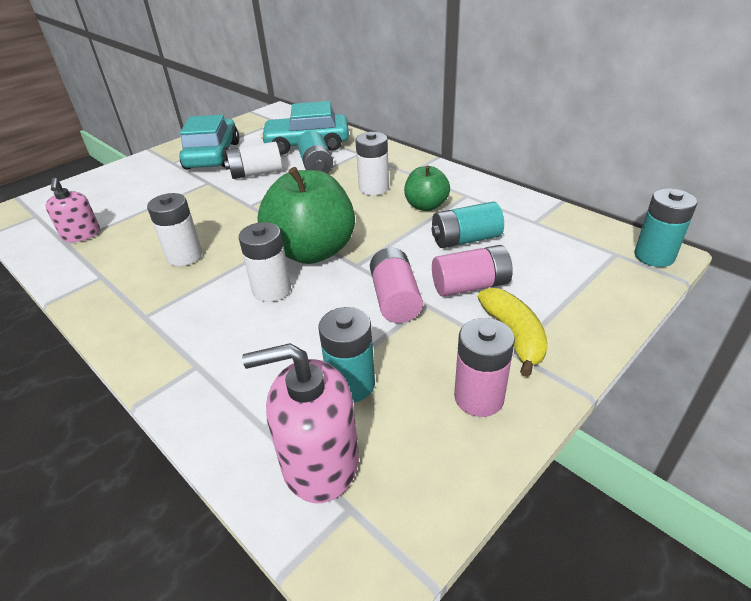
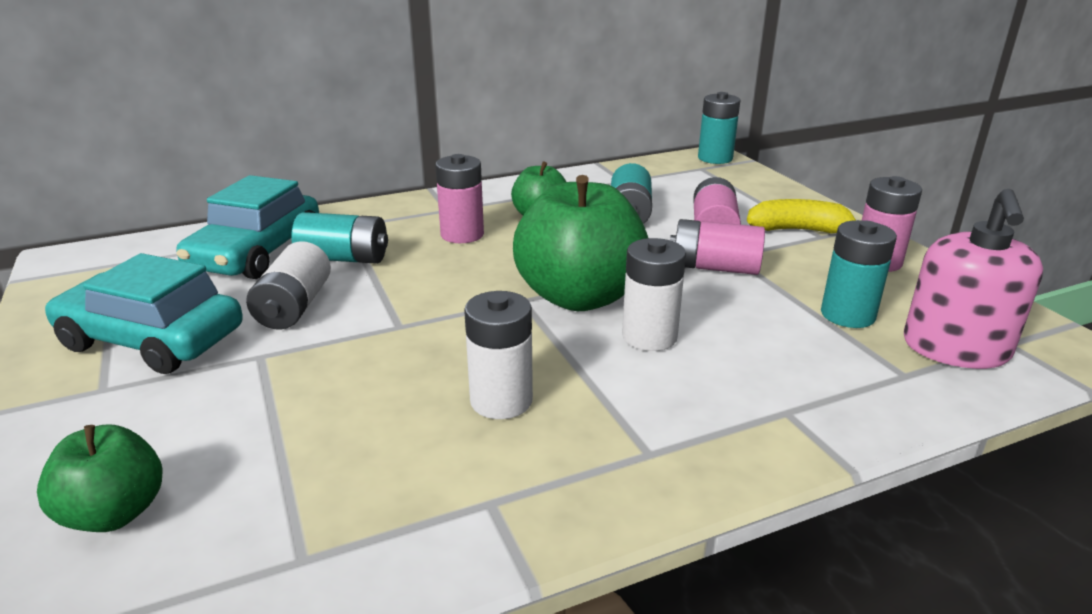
camera: 70 degrees left, 10 degrees down
pink soap dispenser [46,178,100,242] -> none
white battery [355,132,389,196] -> pink battery [435,154,484,243]
none -> green apple [37,424,162,532]

